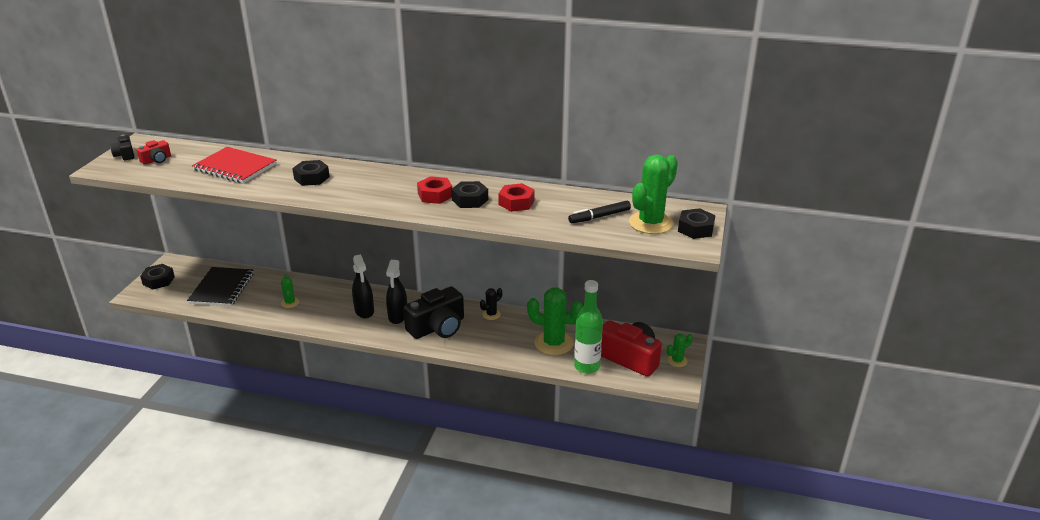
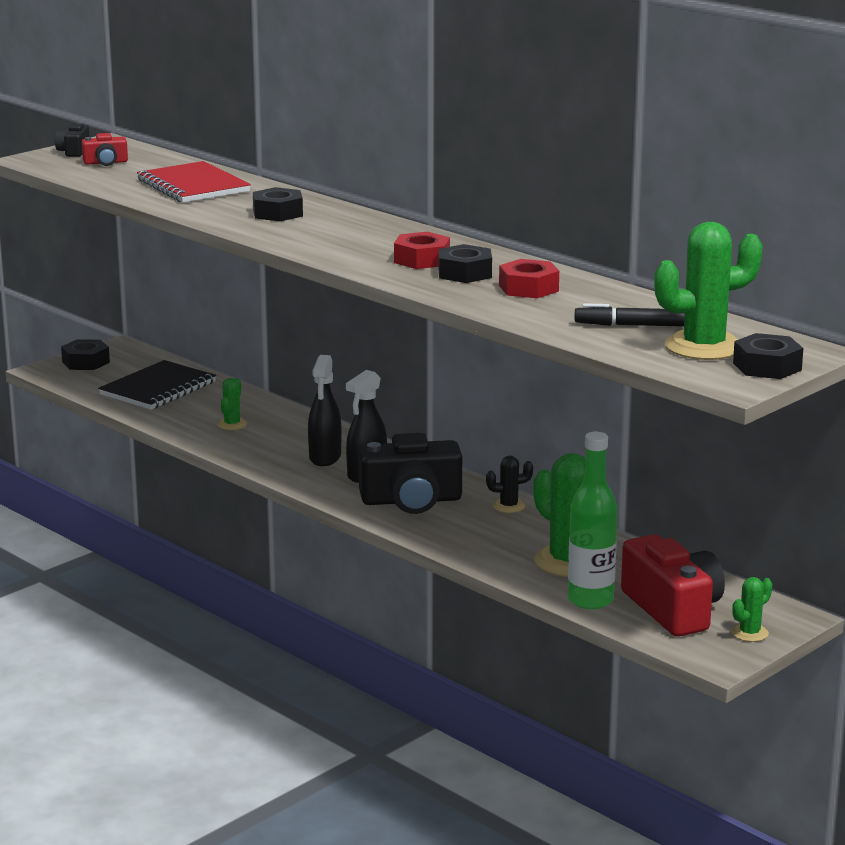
camera: 30 degrees right, 10 degrees down
green cactus [667,333,693,367] -> green cactus turned 45 degrees counterclockwise [731,577,772,642]

